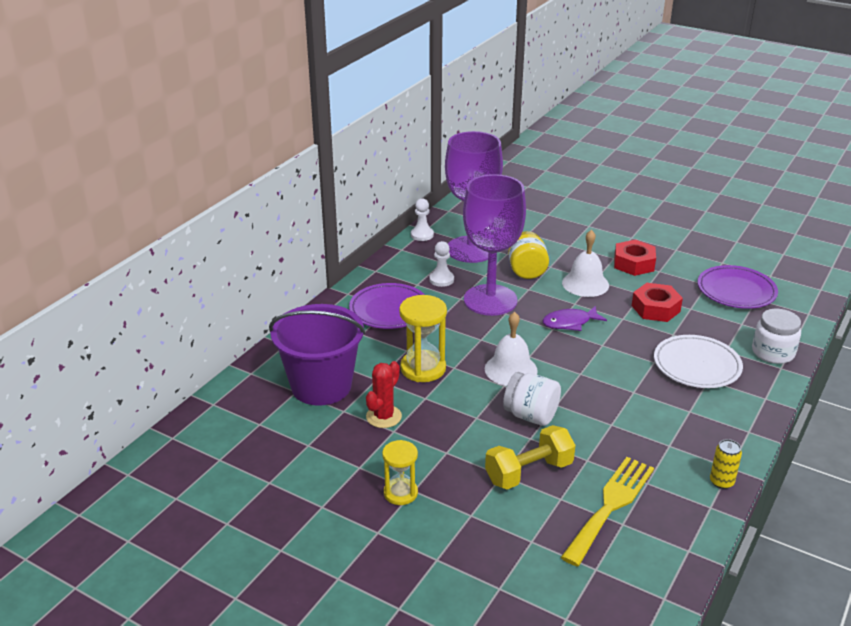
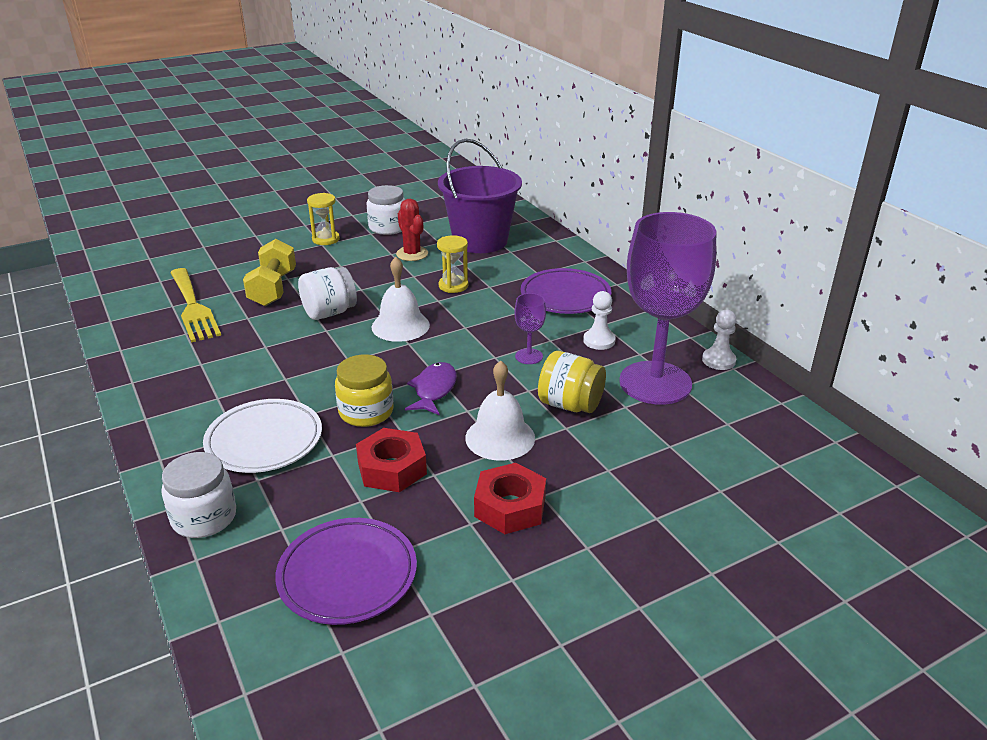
camera: 120 degrees right, 0 degrees up
yellow hourglass [399,295,447,382] -> yellow hourglass [437,235,469,293], size x0.64
purple goblet [463,174,526,316] -> purple goblet [514,293,546,364], size x0.40
yellow can [710,439,742,489] -> none
none -> yellow jar [335,355,394,427]
none -> white jar [367,185,405,235]

